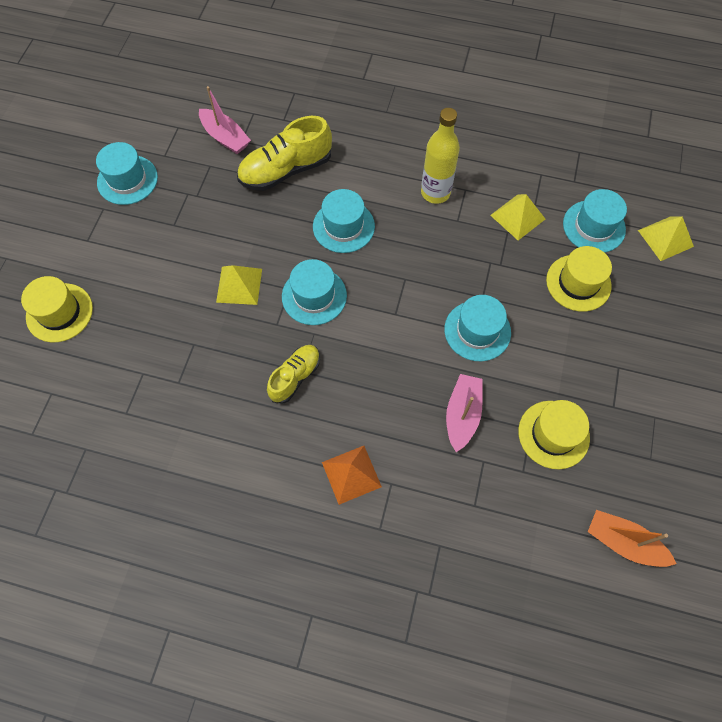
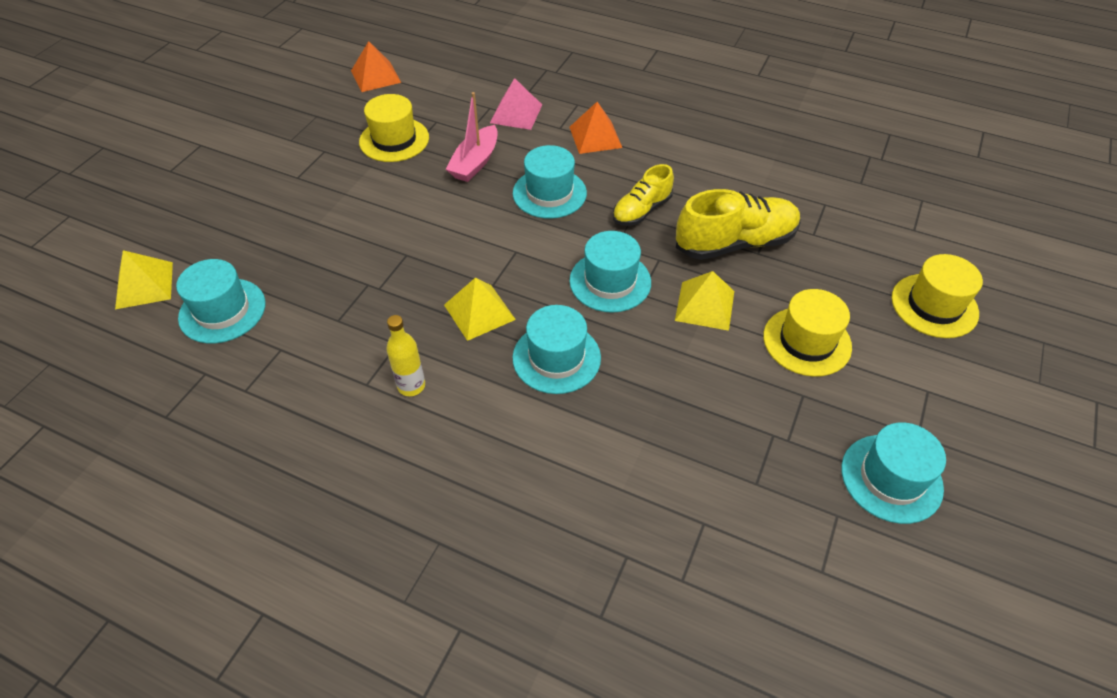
camera: 170 degrees left, 15 degrees down
pink boat [199,86,251,154] -> none
yellow shoe [237,116,332,191] -> yellow shoe moved to [676,189,801,260]
yellow bottle [421,108,460,204] -> yellow bottle [386,315,425,396], size x0.63
turquoise hat [444,295,511,361] -> turquoise hat moved to [513,145,587,219]
yellow pyramid [490,194,545,240] -> yellow pyramid moved to [444,278,516,341]
yellow hat [546,246,612,312] -> yellow hat moved to [763,289,852,377]
orange boat [588,510,677,567] -> orange pyramid [351,41,401,92]
none -> pink pyramid [490,78,542,130]

